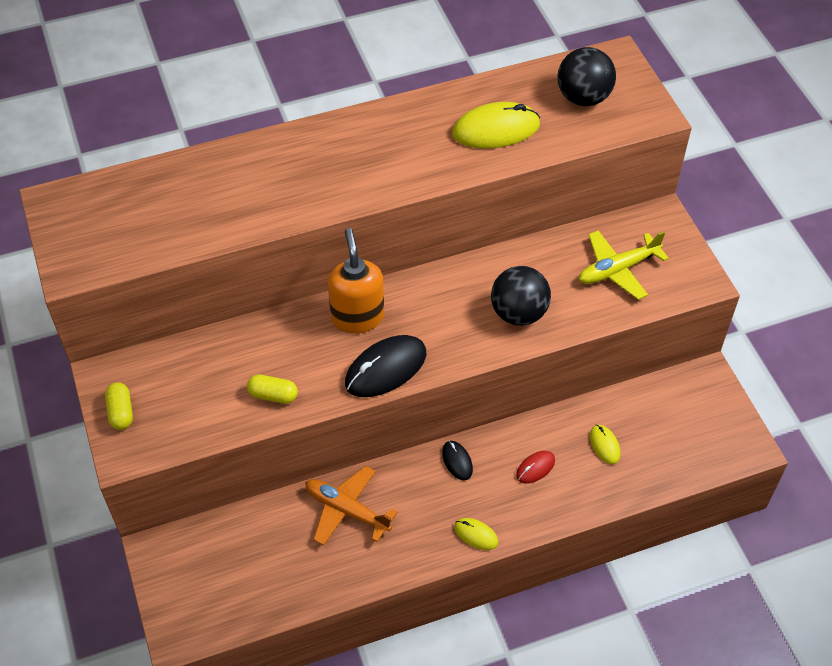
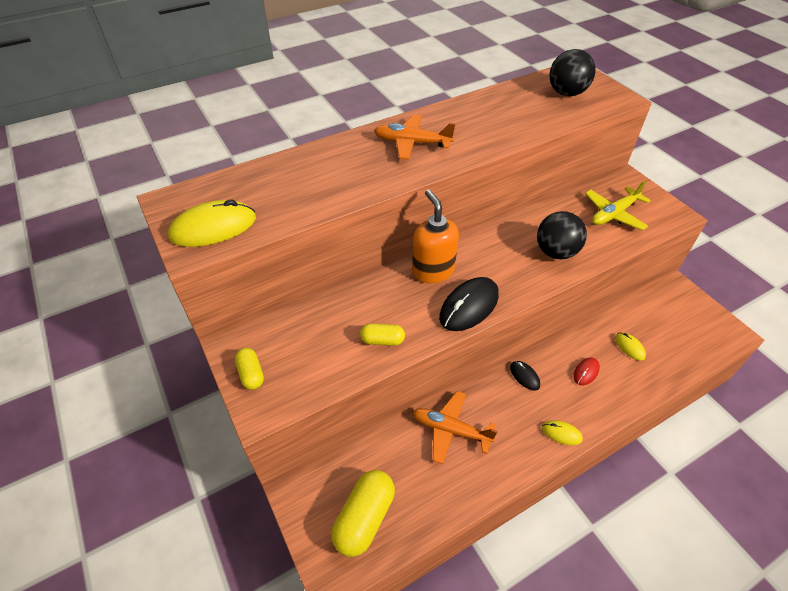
camera: 10 degrees left, 5 degrees down
yellow mouse [452,102,540,149] -> yellow mouse moved to [168,200,256,247]
none -> yellow capsule [331,470,395,557]
none -> orange plane [374,114,455,160]

